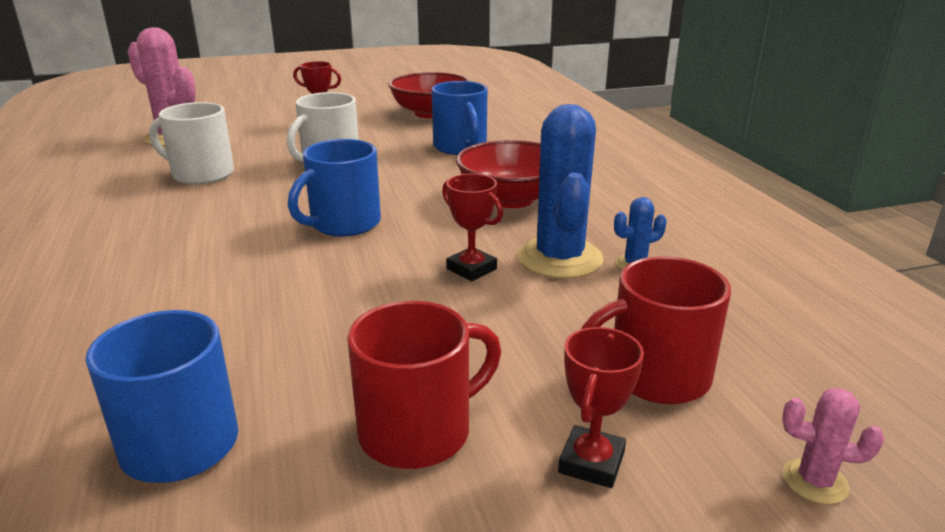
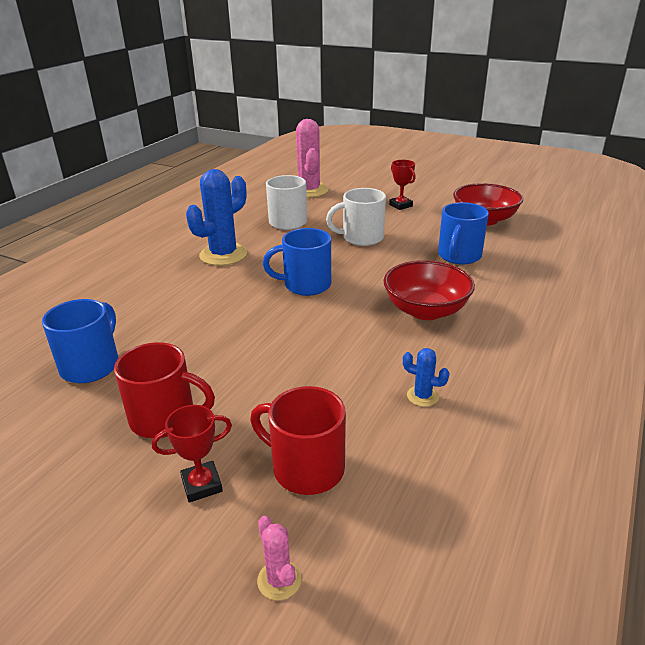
camera: 45 degrees right, 5 degrees up
red trophy [442,174,503,281] -> none
blue cactus [518,104,604,279] -> blue cactus moved to [186,169,247,266]

